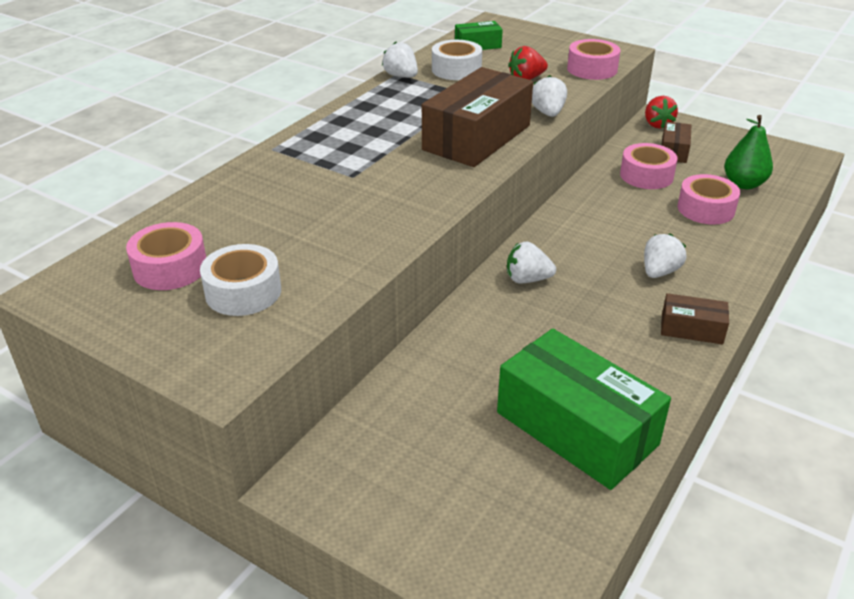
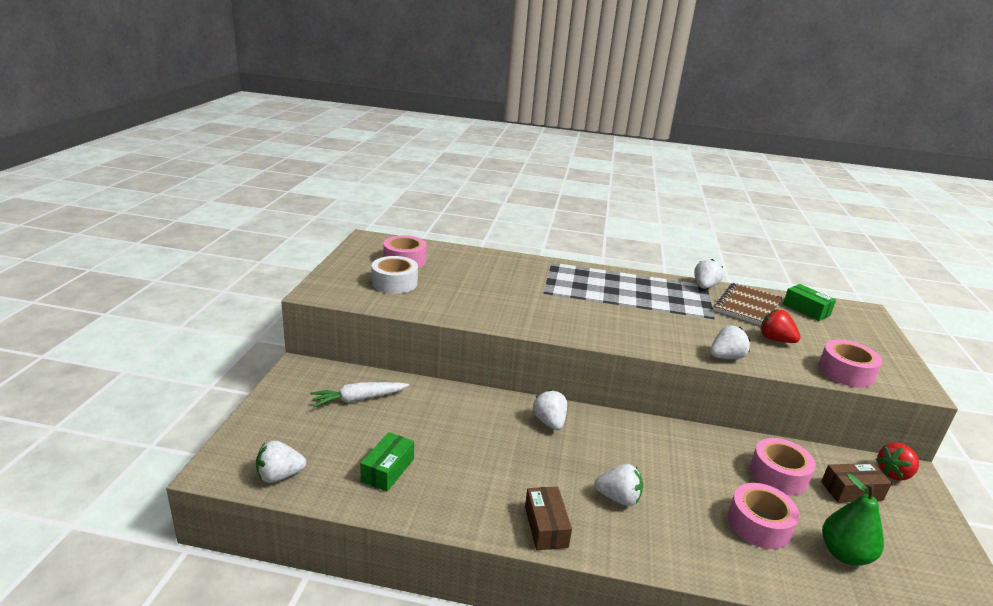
camera: 65 degrees right, 10 degrees down
brown box [422,67,533,167] -> none
white tape [432,40,482,80] -> brown notebook [714,283,782,325]
green box [497,329,671,490] -> green box [360,432,414,492], size x0.48
none -> white strawberry [256,440,306,483]
none -> white carrot [310,382,410,407]

